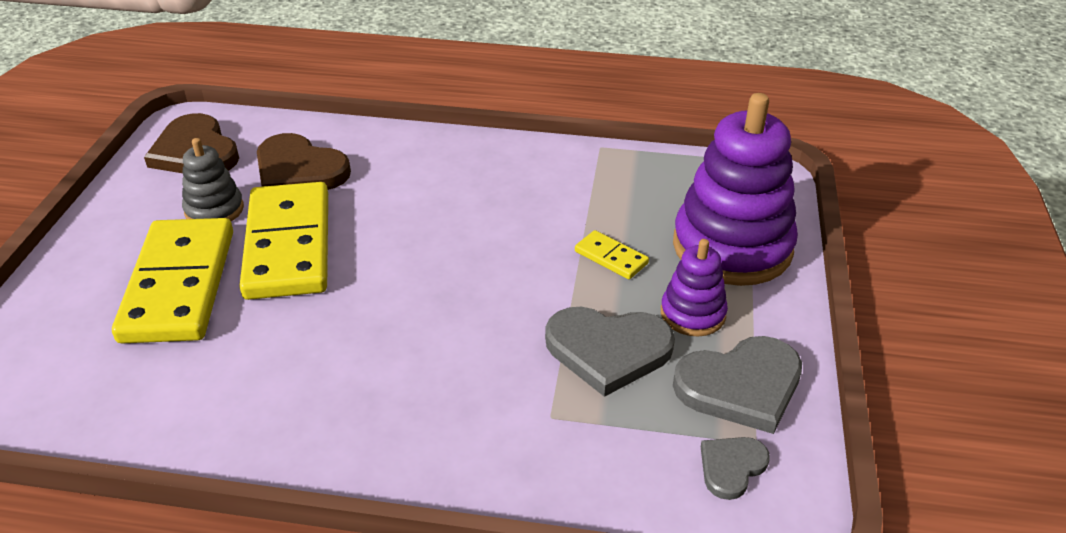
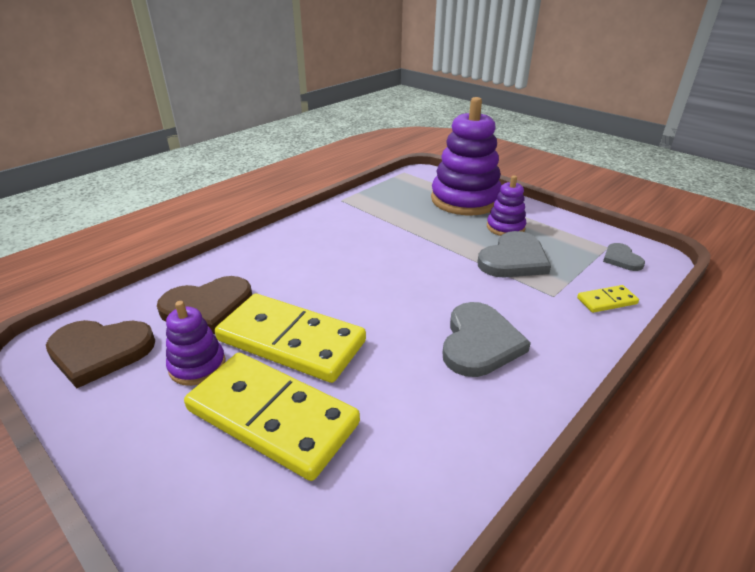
camera: 55 degrees left, 5 degrees down
grey stacking toy [182,138,244,221] -> purple stacking toy [166,301,226,386]
yellow domino [575,230,649,279] -> yellow domino moved to [577,285,639,313]
grey heart [673,336,802,434] -> grey heart moved to [443,302,531,377]

